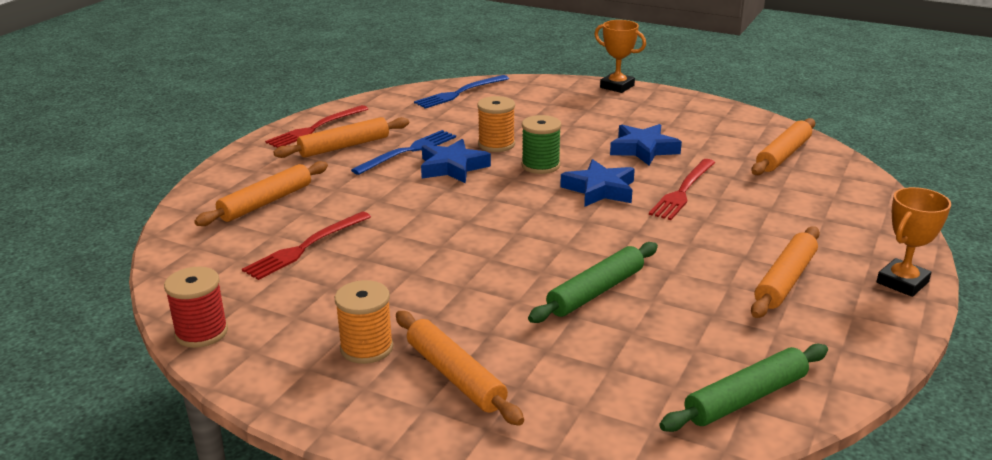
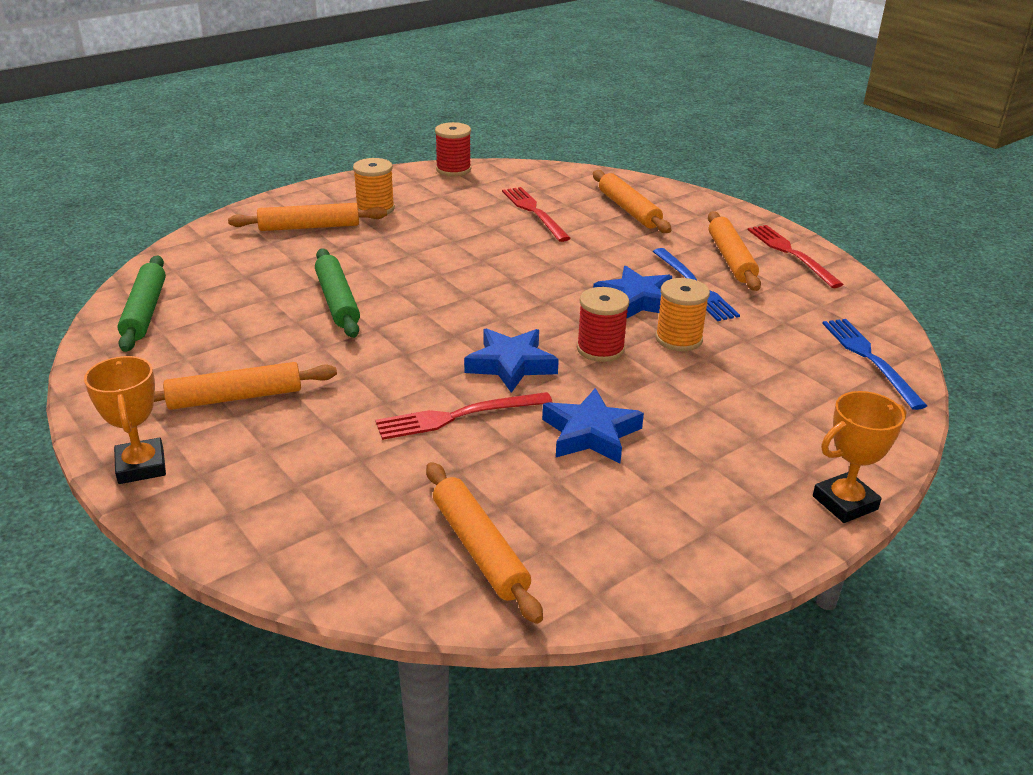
camera: 115 degrees right, 5 degrees up
green spool [521,115,561,174] -> red spool [577,287,629,362]
red fork [649,159,716,220] -> red fork turned 75 degrees counterclockwise [375,392,553,440]
orange rolling pin [751,226,820,318] -> orange rolling pin turned 75 degrees counterclockwise [154,362,337,410]

